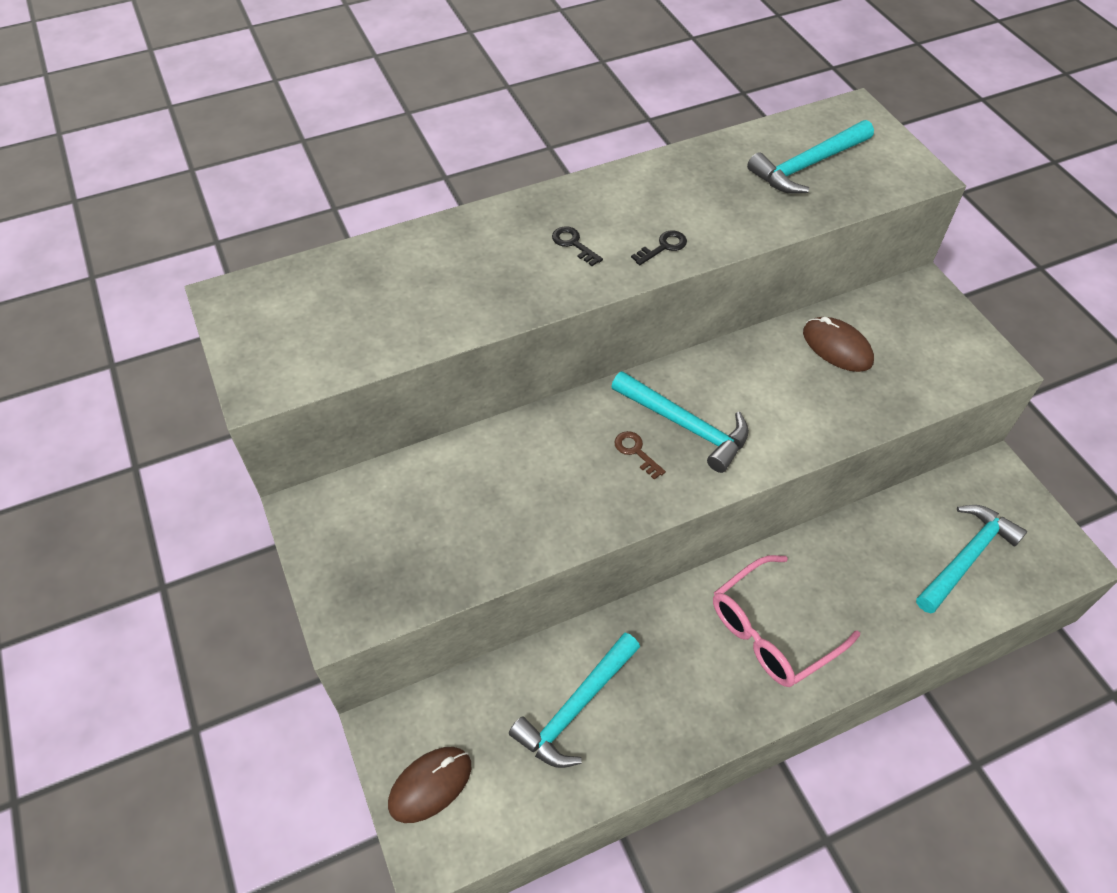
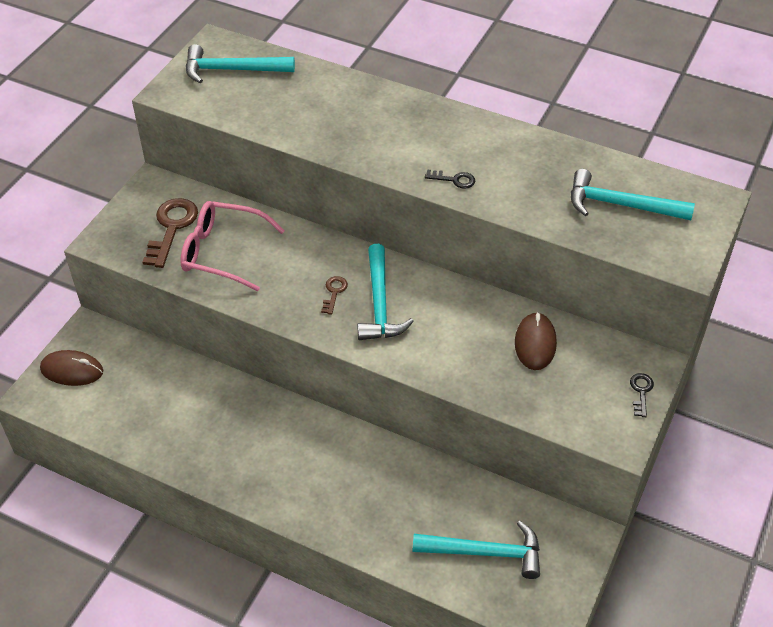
camera: 50 degrees right, 5 degrees down
turquoise hammer [509,632,640,768] -> turquoise hammer moved to [186,44,295,83]
black key [552,226,603,266] -> black key moved to [630,373,654,417]
pink glasses [713,555,860,687] -> pink glasses moved to [180,201,285,291]
none -> brown key [142,198,198,268]

